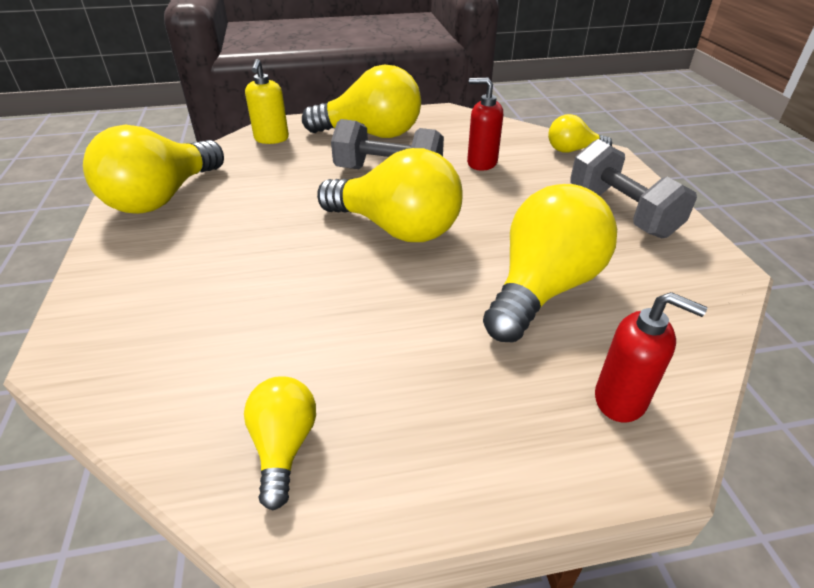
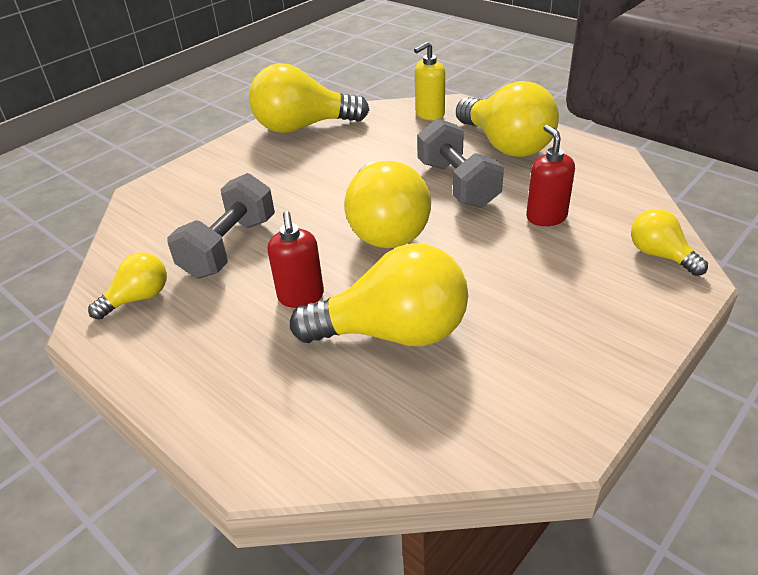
camera: 55 degrees right, 0 degrees up
grey dumbbell [570,139,697,238] -> grey dumbbell moved to [167,173,275,279]
red soap dispenser [595,292,707,423] -> red soap dispenser moved to [267,211,324,308]

